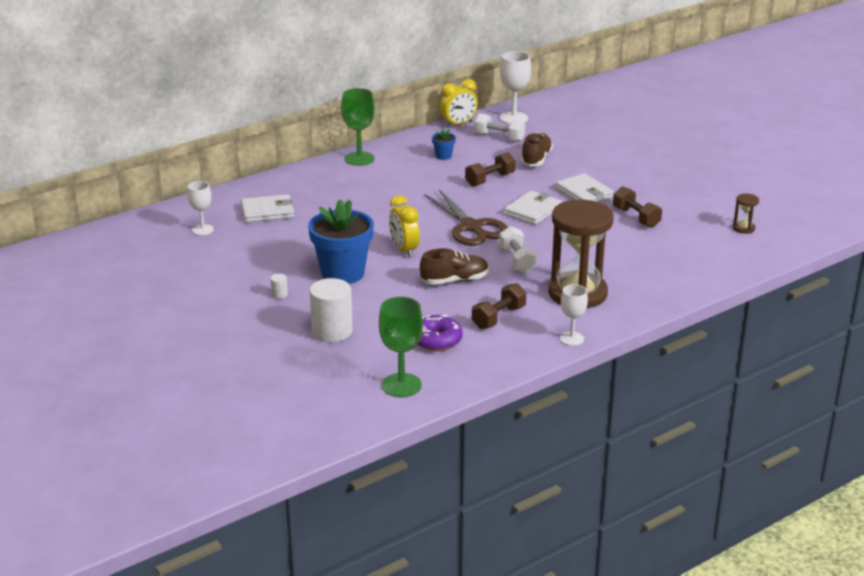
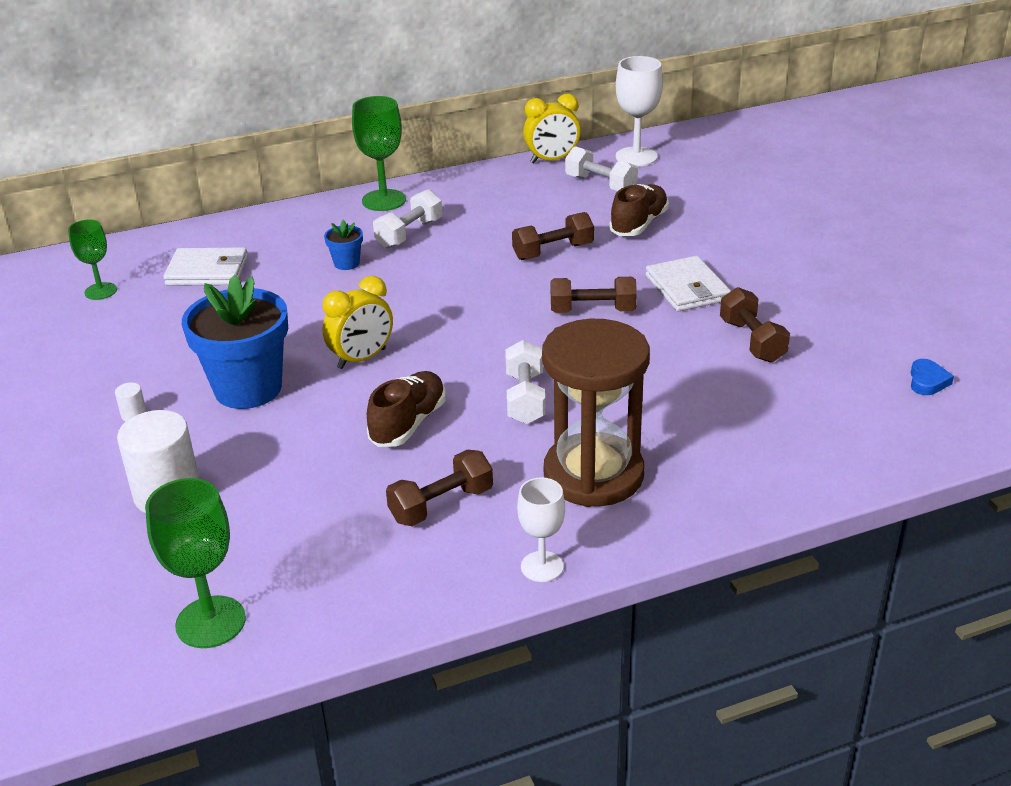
camera: 15 degrees right, 5 degrees up
white goblet [187,181,214,235] -> green goblet [68,219,117,300]
yellow clock [389,195,420,258] -> yellow clock turned 120 degrees counterclockwise [323,276,393,369]
purple donut [417,314,463,351] -> none
brown shoe [420,248,489,285] -> brown shoe turned 60 degrees counterclockwise [367,371,446,447]
brown scissors [424,190,508,246] -> none
blue flower pot [432,128,456,160] -> blue flower pot moved to [324,219,363,270]
white wallet [504,191,562,225] -> brown dumbbell [551,277,637,313]
brown hourglass [733,194,759,234] -> blue heart [911,359,954,395]
none -> white dumbbell [373,189,442,248]

